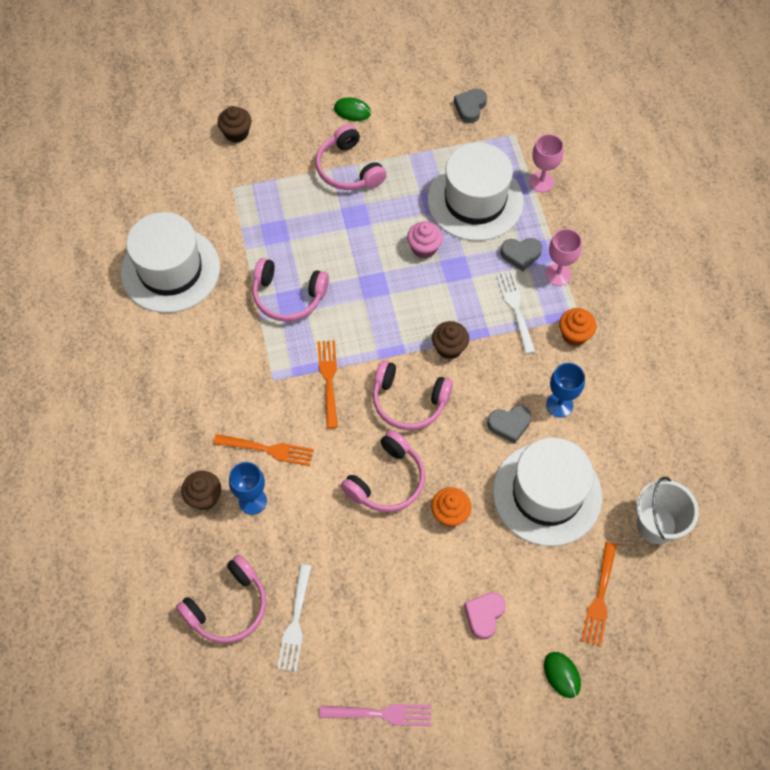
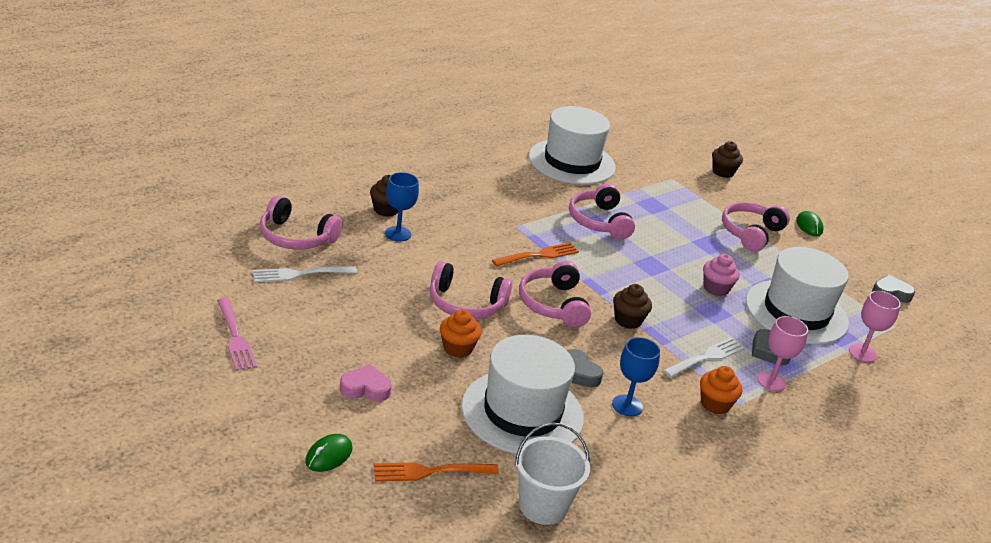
camera: 60 degrees right, 30 degrees down
orange fork [213,434,314,466] -> none

